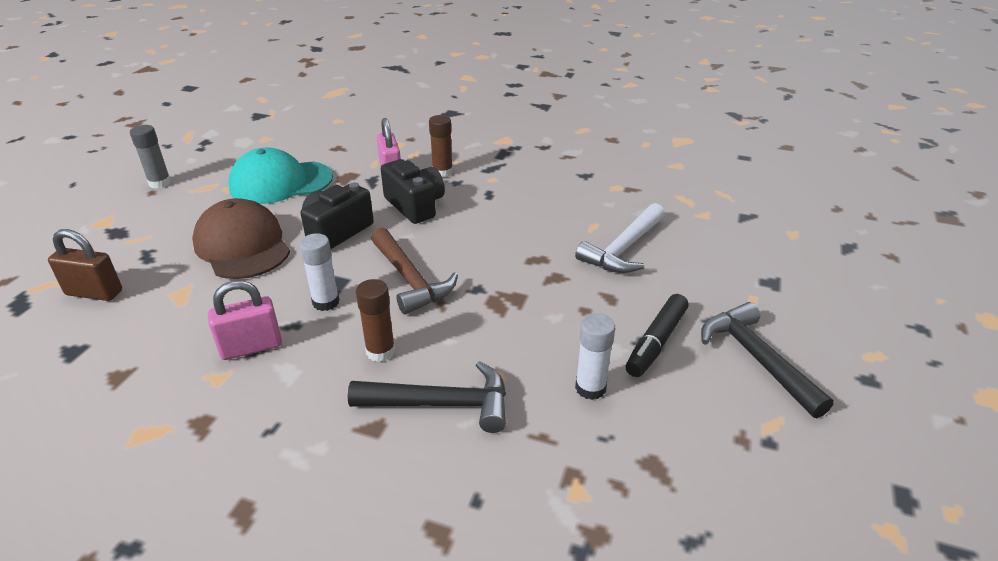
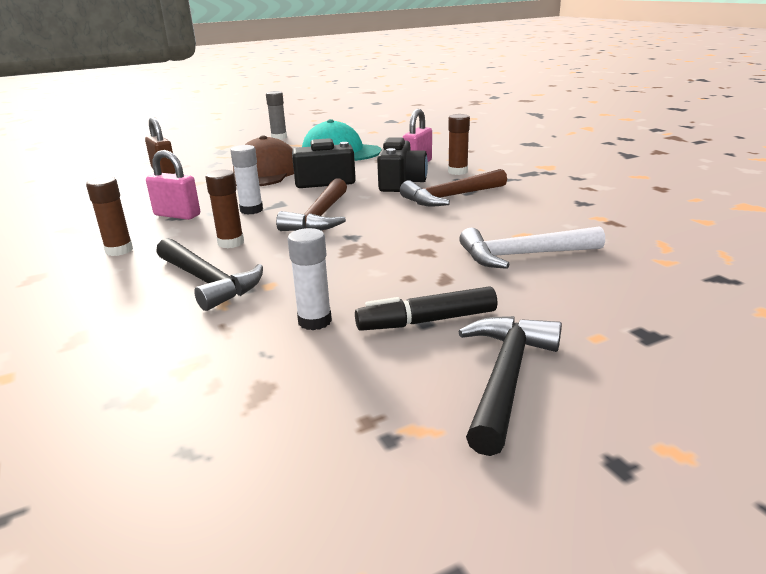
camera: 45 degrees right, 10 degrees down
none -> brown glue stick [86,176,133,256]
none -> brown hammer [400,169,507,206]

